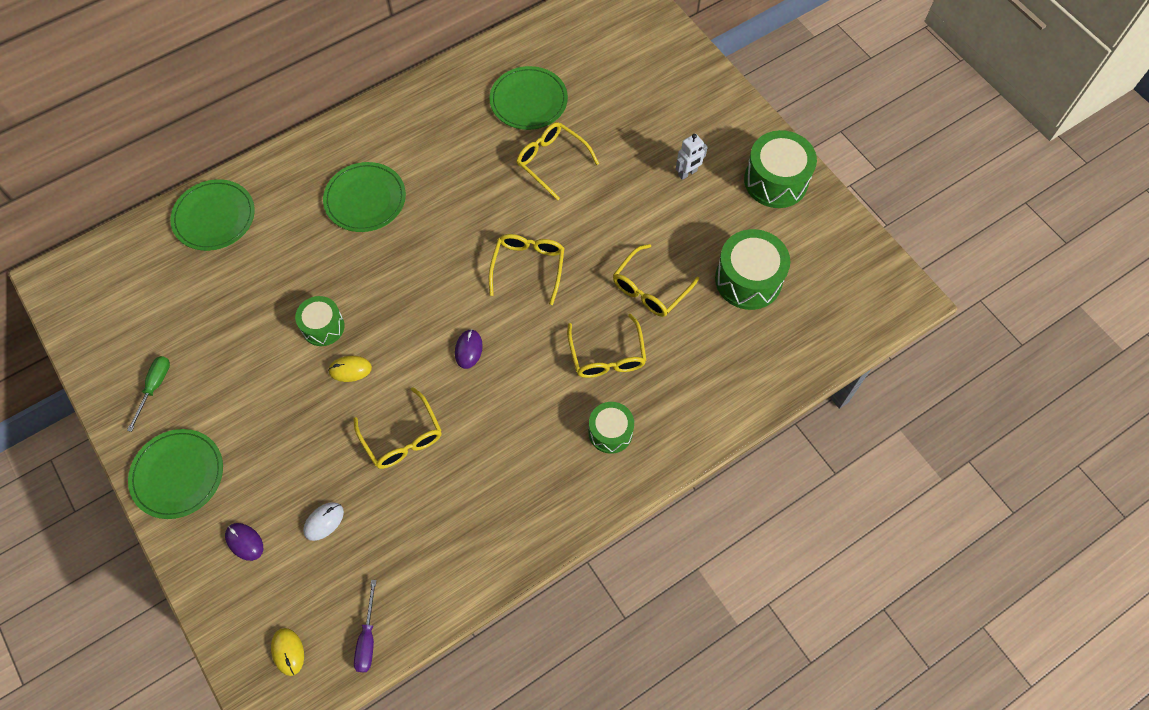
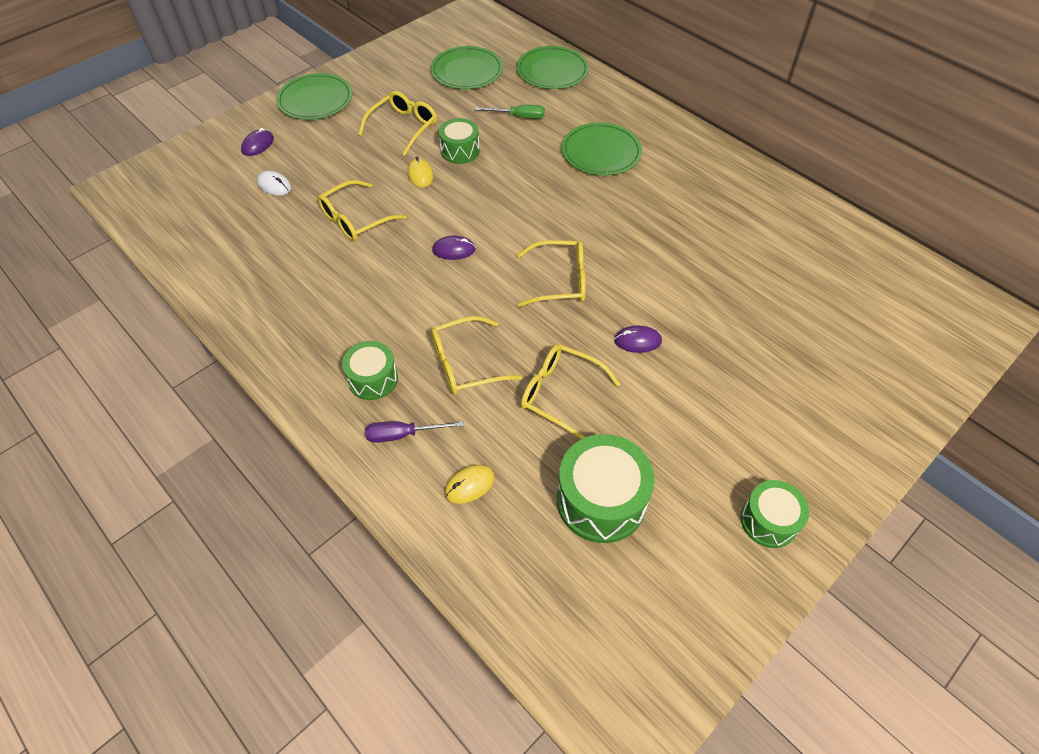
camera: 80 degrees right, 10 degrees down
green screwdriver [127,356,170,432] -> green screwdriver moved to [475,105,545,119]
yellow mouse [271,628,304,676] -> yellow mouse moved to [445,465,494,504]
purple screwdriver [354,580,377,672] -> purple screwdriver moved to [365,421,464,443]
green plate [490,66,568,130] -> green plate moved to [431,46,503,89]
yellow glasses [516,122,599,201] -> yellow glasses moved to [358,91,437,156]
white robot [676,134,708,180] -> none
green drum [744,130,817,208] -> green drum [740,480,809,548], size x0.62
none -> purple mouse [614,326,662,353]

